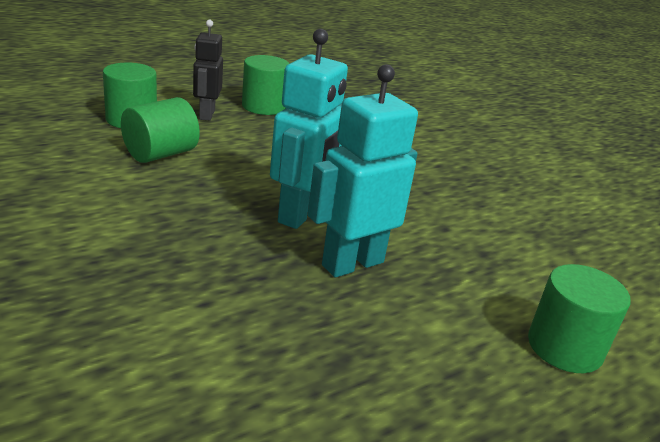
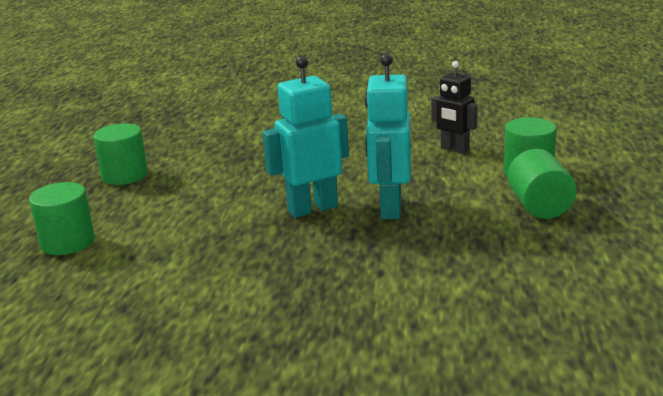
camera: 45 degrees left, 5 degrees down
green cylinder [121,97,200,163] -> green cylinder moved to [507,149,577,219]
black robot [193,20,223,121] -> black robot moved to [431,61,478,154]
turquoise robot [270,29,348,229] -> turquoise robot turned 90 degrees counterclockwise [262,56,349,218]

